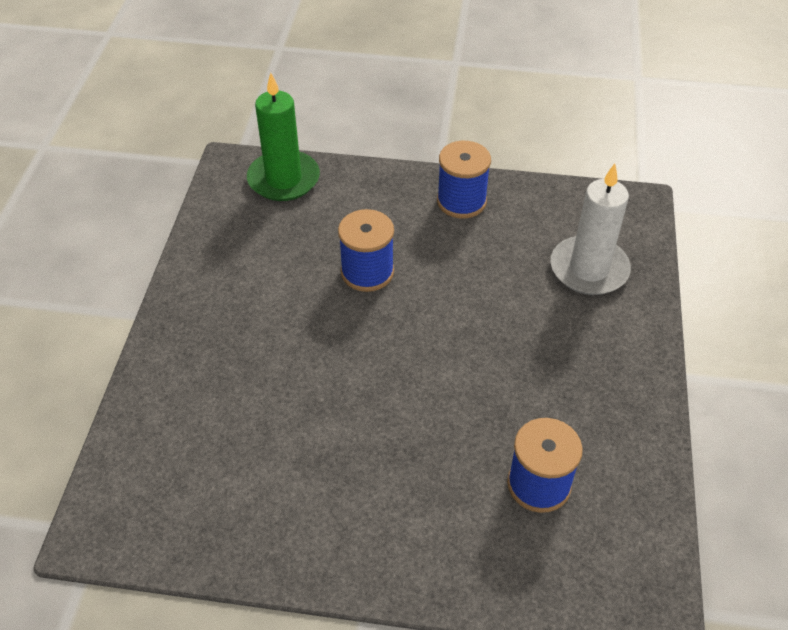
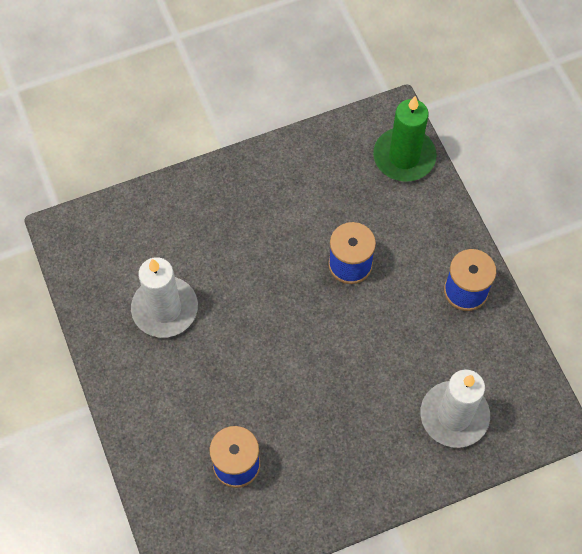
camera: 60 degrees right, 15 degrees up
none -> white candle [131,257,198,338]

